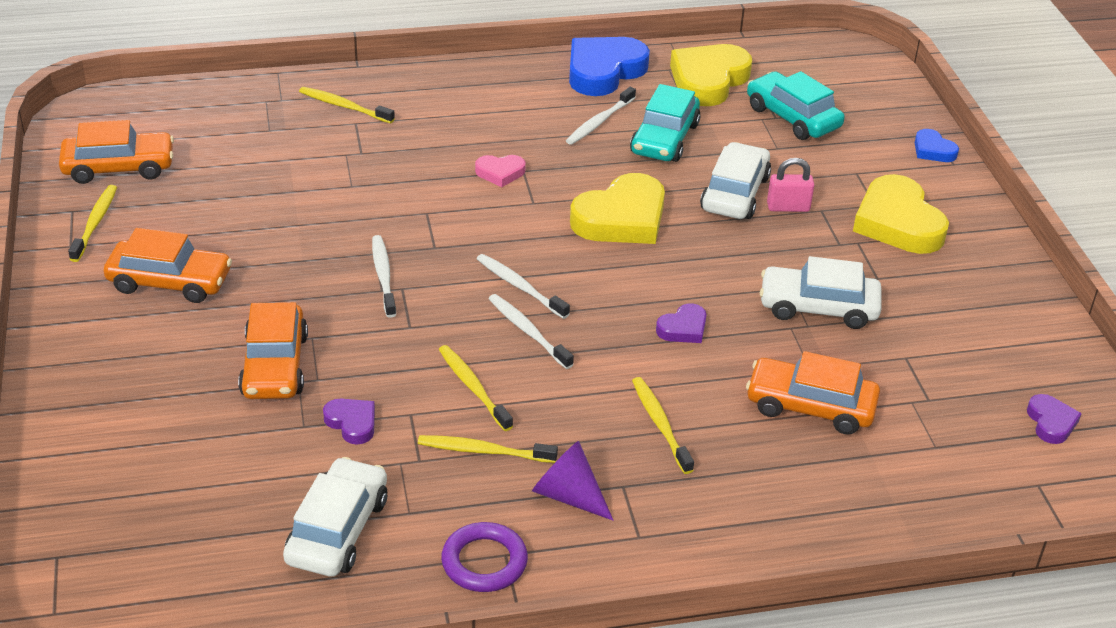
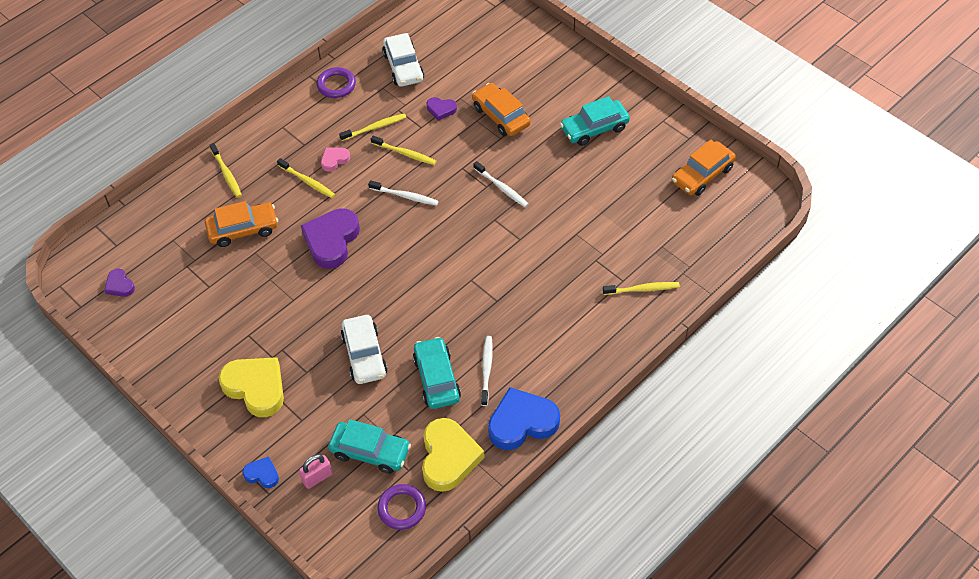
camera: 150 degrees right, 15 degrees up
yellow toothbrush [68,185,117,262] -> yellow toothbrush moved to [210,143,242,198]
orange car [104,228,232,303] -> turquoise car [560,96,630,146]
pink heart [475,155,526,187] -> pink heart moved to [321,147,350,172]
white toothbrush [477,254,570,319] -> none
purple cone [532,441,613,520] -> none
blue heart [569,37,650,96] -> blue heart turned 120 degrees counterclockwise [488,387,560,450]
yellow heart [570,173,665,244] -> none
purple heart [656,303,706,343] -> purple heart [301,208,360,269], size x2.04
white car [760,256,882,329] -> none
pink padlock [767,158,814,212] -> pink padlock moved to [299,454,333,489]
none -> purple ring [377,484,426,530]

